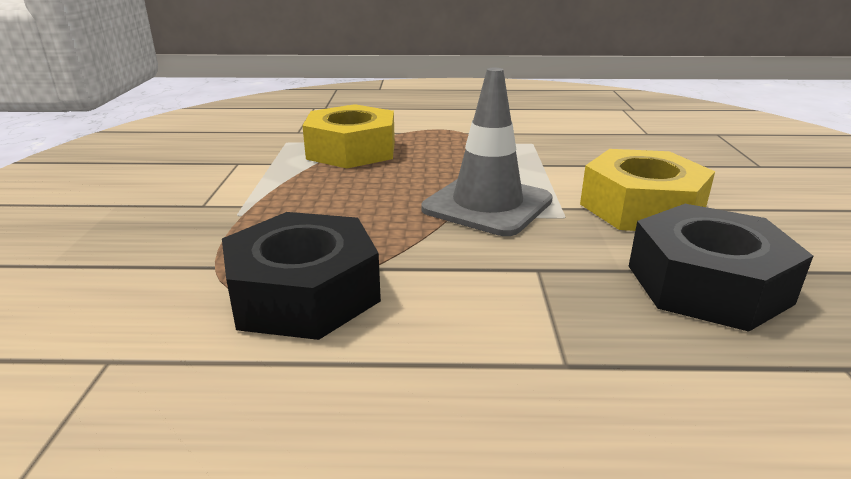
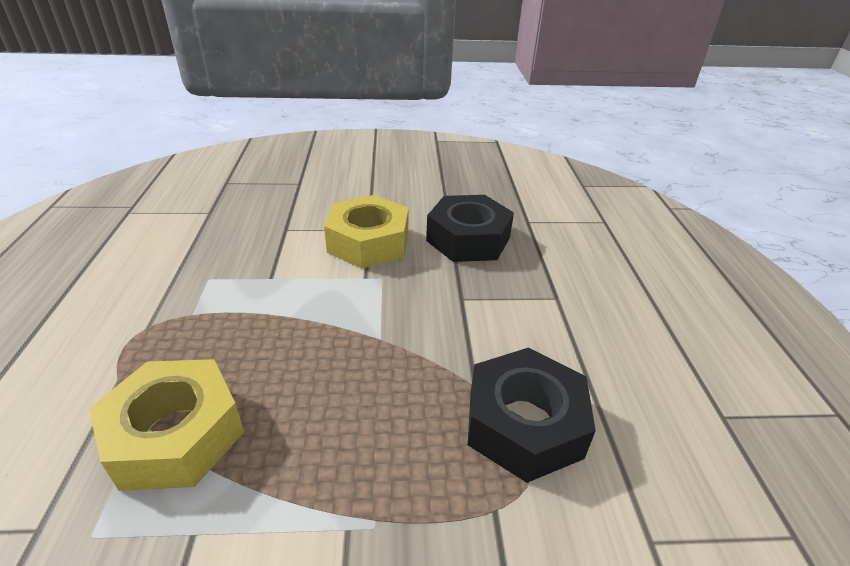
camera: 95 degrees left, 10 degrees up
grey traffic cone [421,68,553,236] -> none

